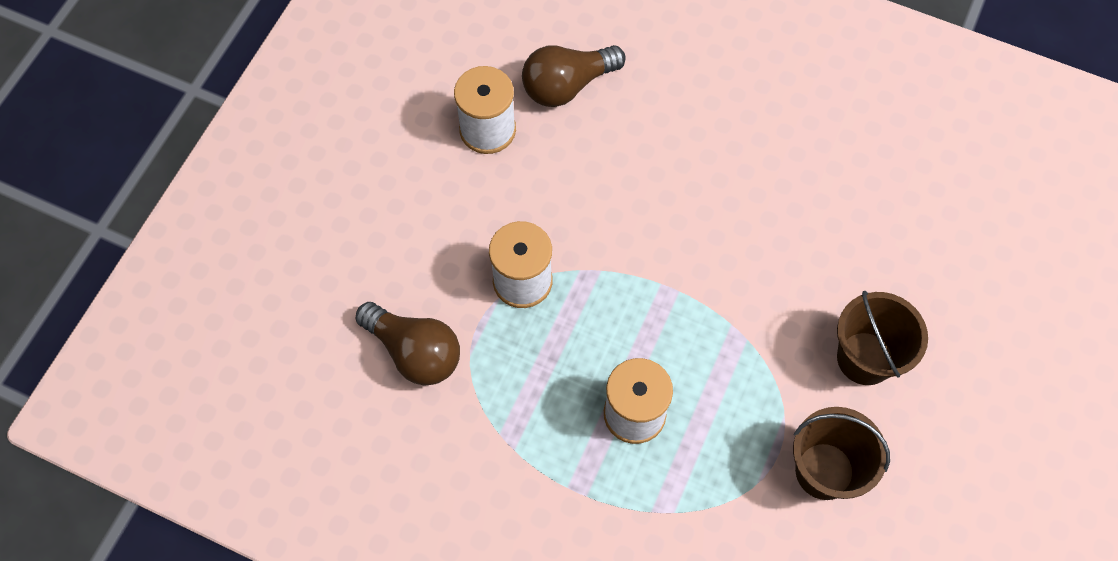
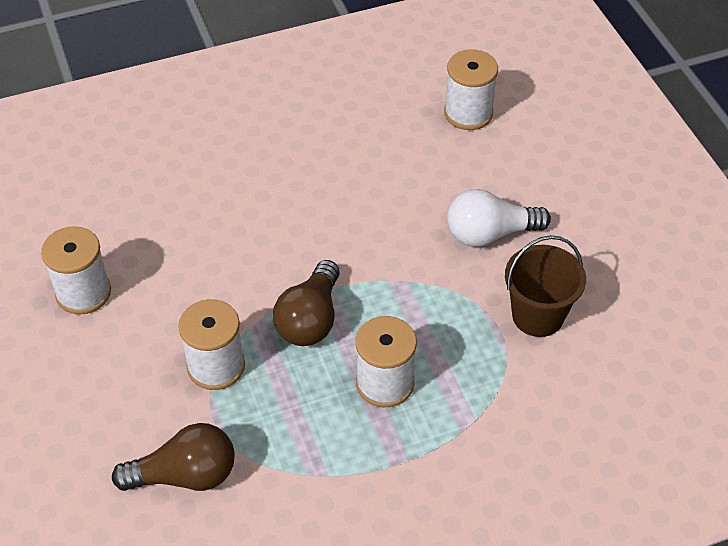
camera: 45 degrees left, 15 degrees down
brown light bulb [522,45,626,107] -> brown light bulb moved to [273,260,340,346]
brown bucket [837,291,928,385] -> white light bulb [447,189,551,247]
none -> white spool [444,49,498,130]

